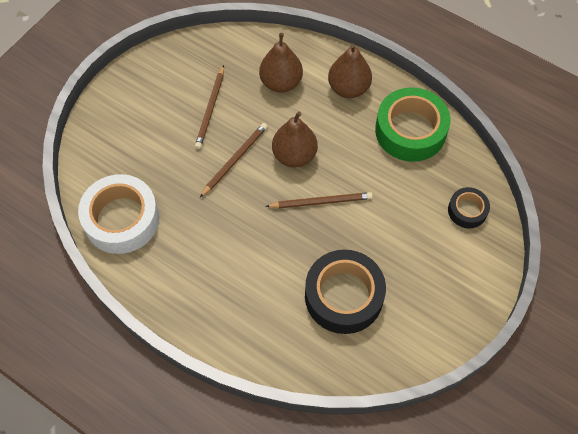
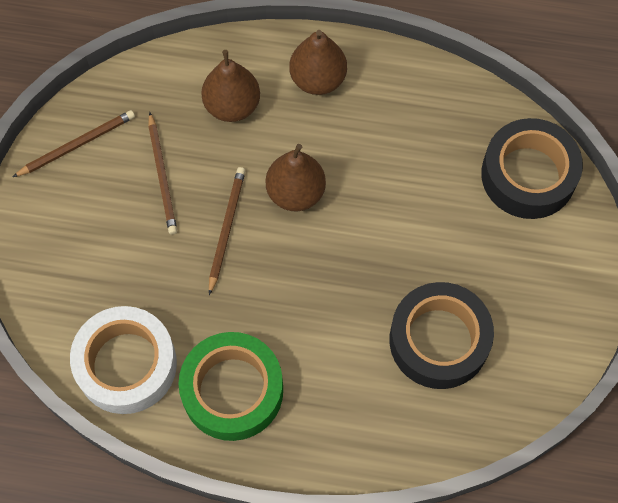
camera: 25 degrees left, 5 degrees up
brown pencil [265,192,373,209] -> brown pencil moved to [13,110,135,177]
green tape [375,87,450,162] -> green tape moved to [178,332,283,441]
black tape [448,187,490,229] -> black tape [481,118,583,219], size x1.91

